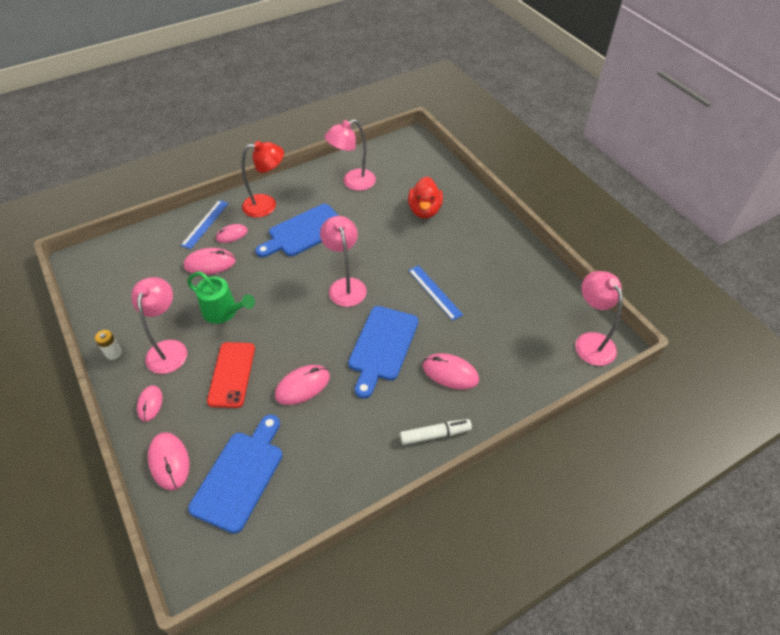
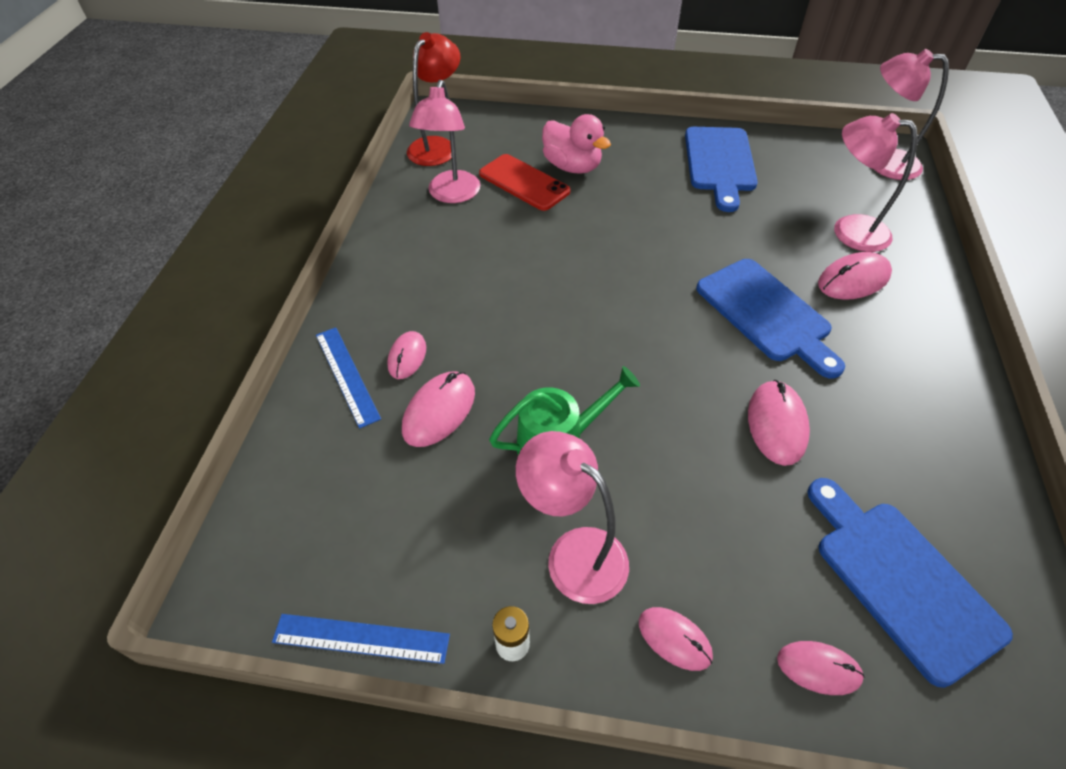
camera: 50 degrees left, 0 degrees up
pink mouse [148,432,189,490] -> pink mouse [777,641,865,695], size x0.66
red phone [207,342,255,408] -> red phone moved to [479,154,571,211]
red lamp [241,141,284,218] -> red lamp moved to [407,32,461,166]
blue cutting board [255,204,339,258] -> blue cutting board moved to [685,127,758,212]
pink lamp [320,216,367,307] -> pink lamp moved to [834,113,918,252]
white marker [400,419,472,445] -> none
red duck [408,177,443,219] -> pink duck [542,114,611,174]
blue ruler [408,265,463,321] -> blue ruler moved to [272,614,450,664]

